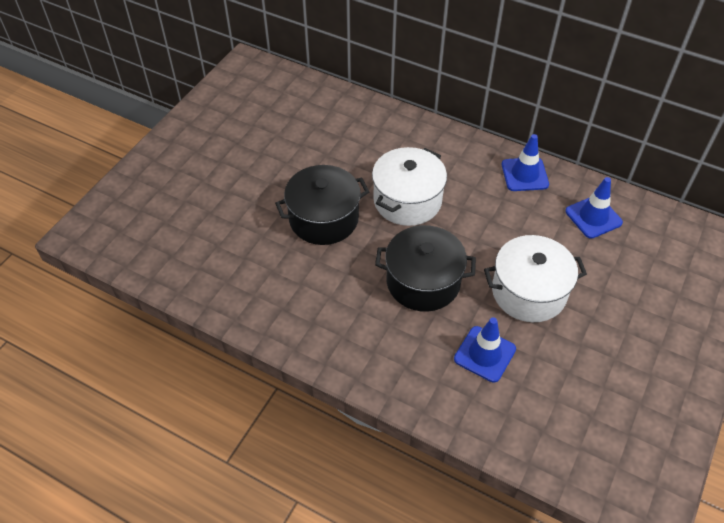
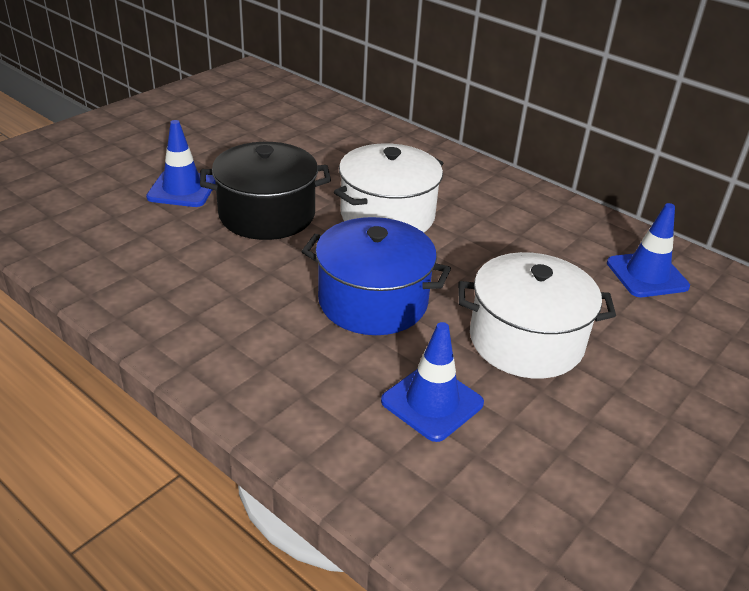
camera: 10 degrees right, 15 degrees down
black pot [375,225,476,312] -> blue pot [301,217,451,335]
blue traffic cone [502,134,549,191] -> blue traffic cone moved to [146,120,216,207]

